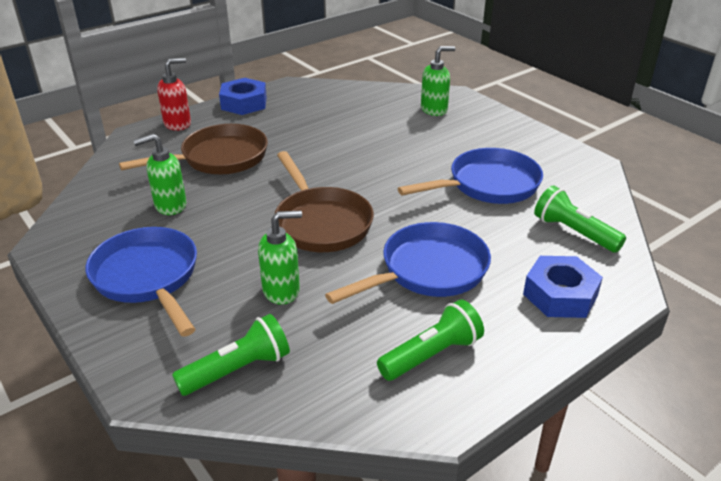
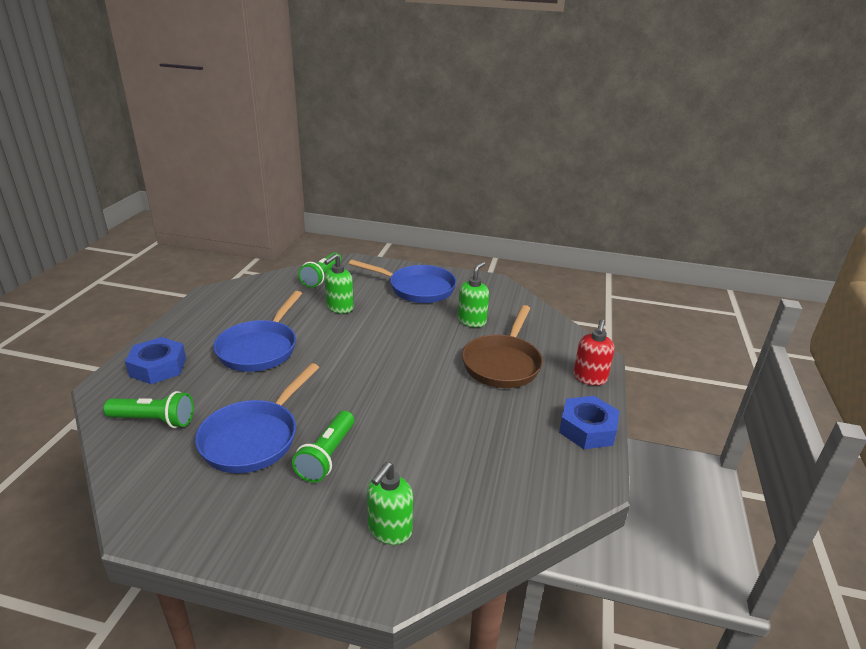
camera: 140 degrees right, 5 degrees down
brown pan [275,151,374,252] -> none
green flashlight [377,299,484,381] -> green flashlight moved to [292,411,354,483]

